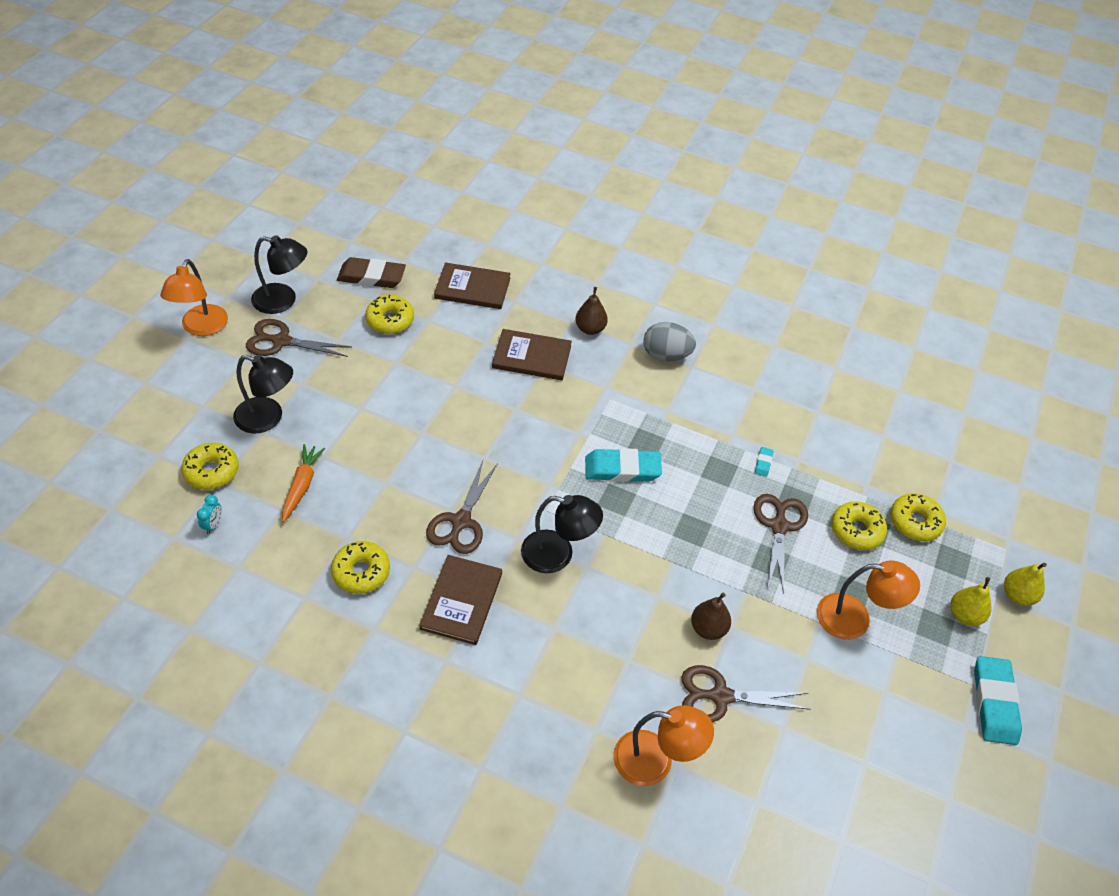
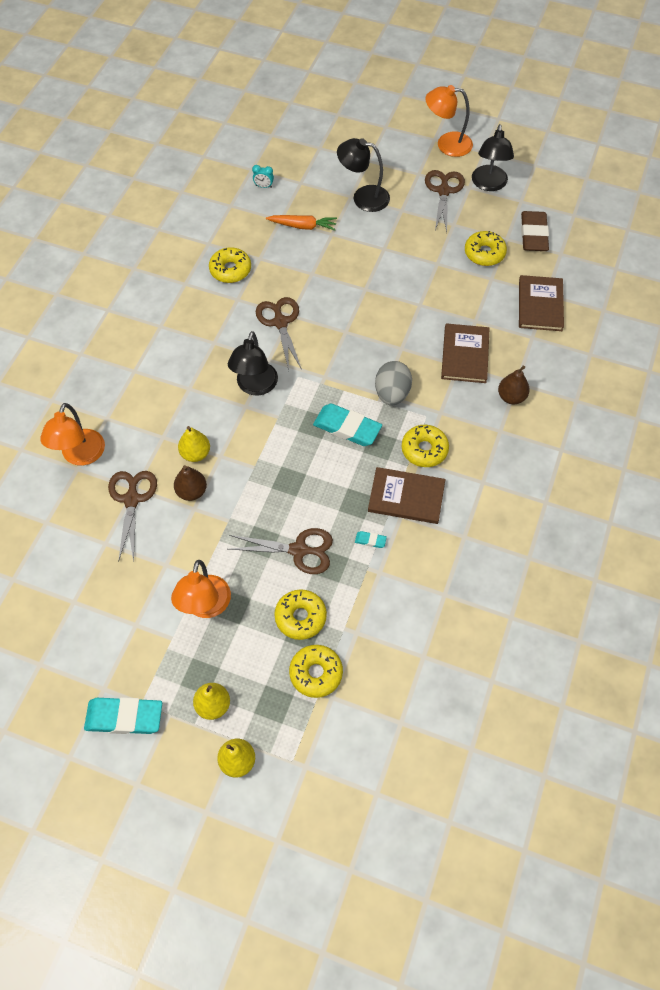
camera: 90 degrees right, 10 degrees up
yellow donut [181,443,239,490] -> yellow donut moved to [402,425,449,467]
black lamp [233,355,293,433] -> black lamp turned 90 degrees clockwise [337,138,390,212]
brown book [419,555,502,645] -> brown book moved to [368,467,445,524]
brown scissors [426,461,498,554] -> brown scissors turned 60 degrees clockwise [255,297,302,370]
turquoise eraser [585,448,662,482] -> turquoise eraser turned 60 degrees counterclockwise [313,404,382,446]
grey egg [644,322,696,361] -> grey egg moved to [375,361,412,406]
none -> yellow pear [178,426,210,462]

